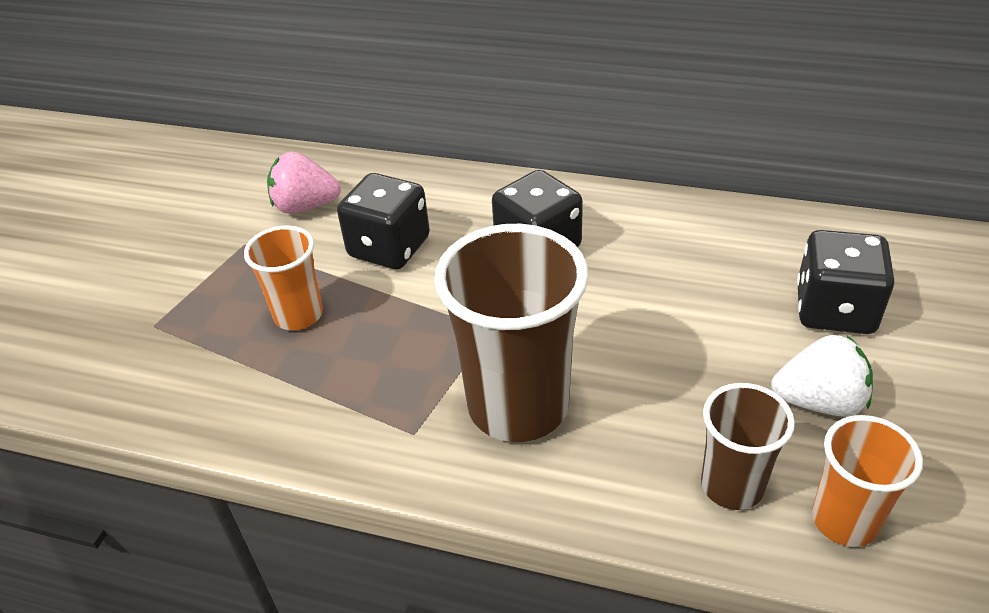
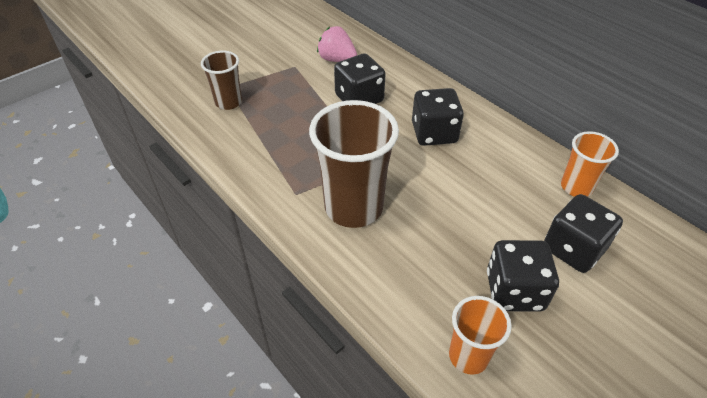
camera: 30 degrees right, 5 degrees up
orange cup [244,225,323,330] -> orange cup moved to [561,131,619,197]
brown cup [701,383,795,510] -> brown cup moved to [201,51,242,110]
white strawberry [771,335,873,417] -> black dice [487,240,559,312]

